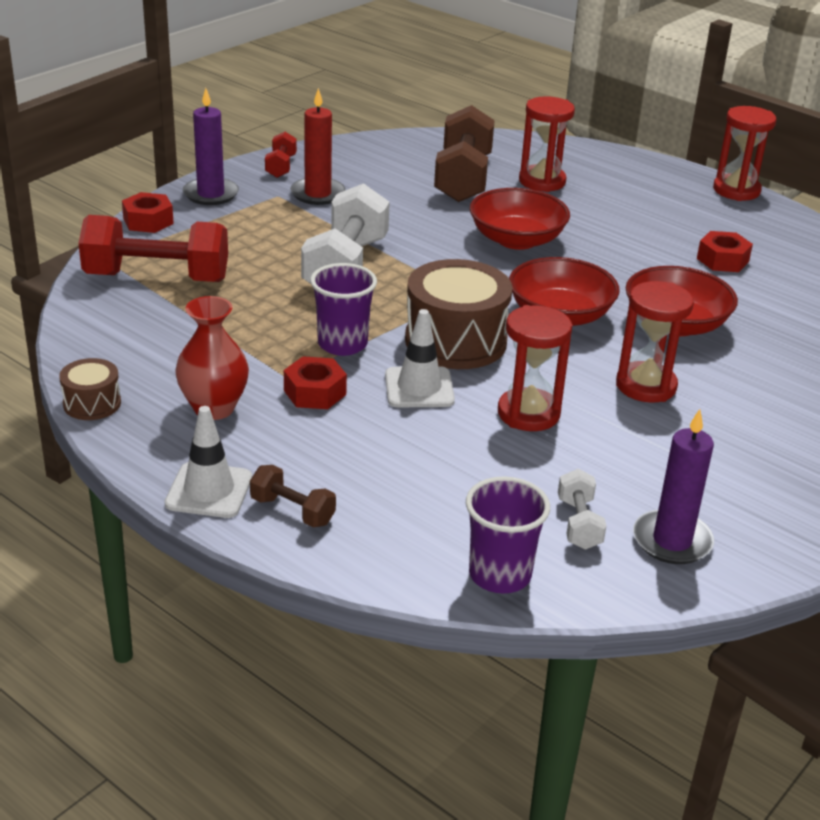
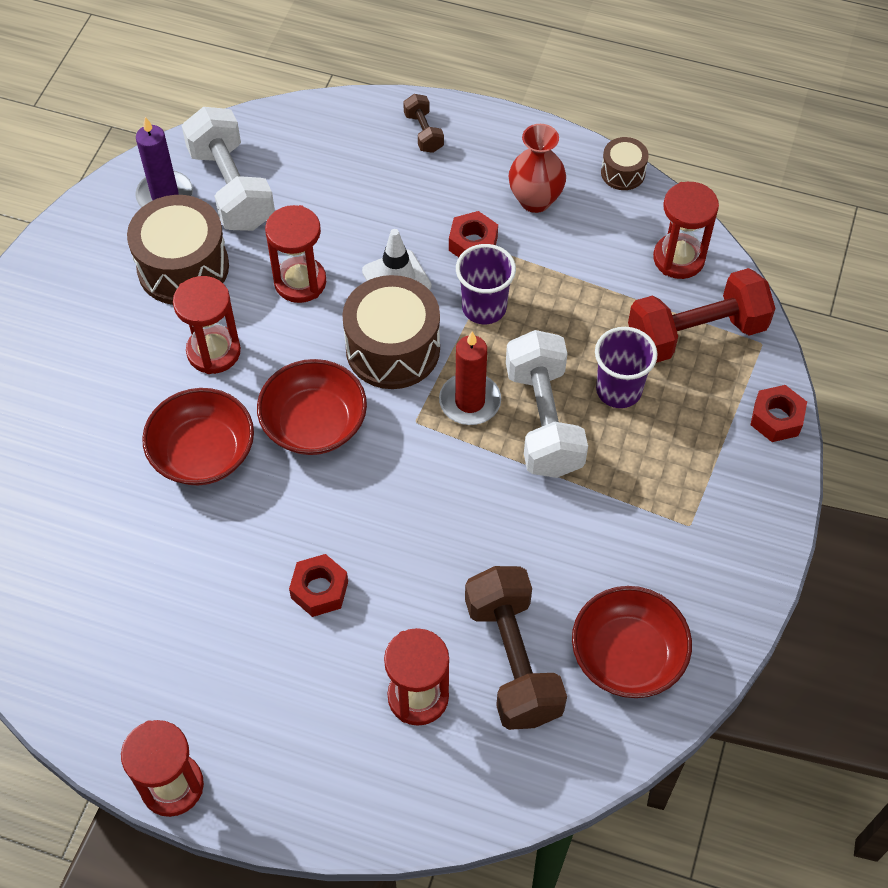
camera: 160 degrees right, 25 degrees up
white traffic cone [165,406,252,518] -> none
purple candle [183,88,239,205] -> none
brown dumbbell [250,465,336,527] -> brown dumbbell turned 60 degrees clockwise [403,94,444,153]
red dumbbell [265,132,297,178] -> none
red candle [290,88,346,205] -> red candle moved to [439,332,501,425]
purple cup [466,476,550,593] -> purple cup moved to [595,327,658,408]
red bowl [470,188,570,250] -> red bowl moved to [572,586,692,698]
white dumbbell [558,469,606,550] -> white dumbbell [182,107,275,231], size x2.08
red nut [697,231,753,272] -> red nut moved to [289,554,348,617]
none -> brown drum [127,195,229,305]
none -> red hourglass [653,182,719,279]

